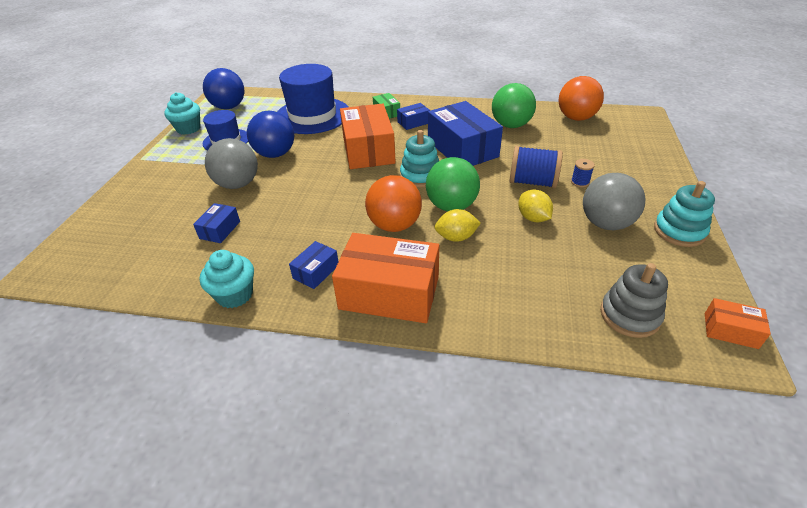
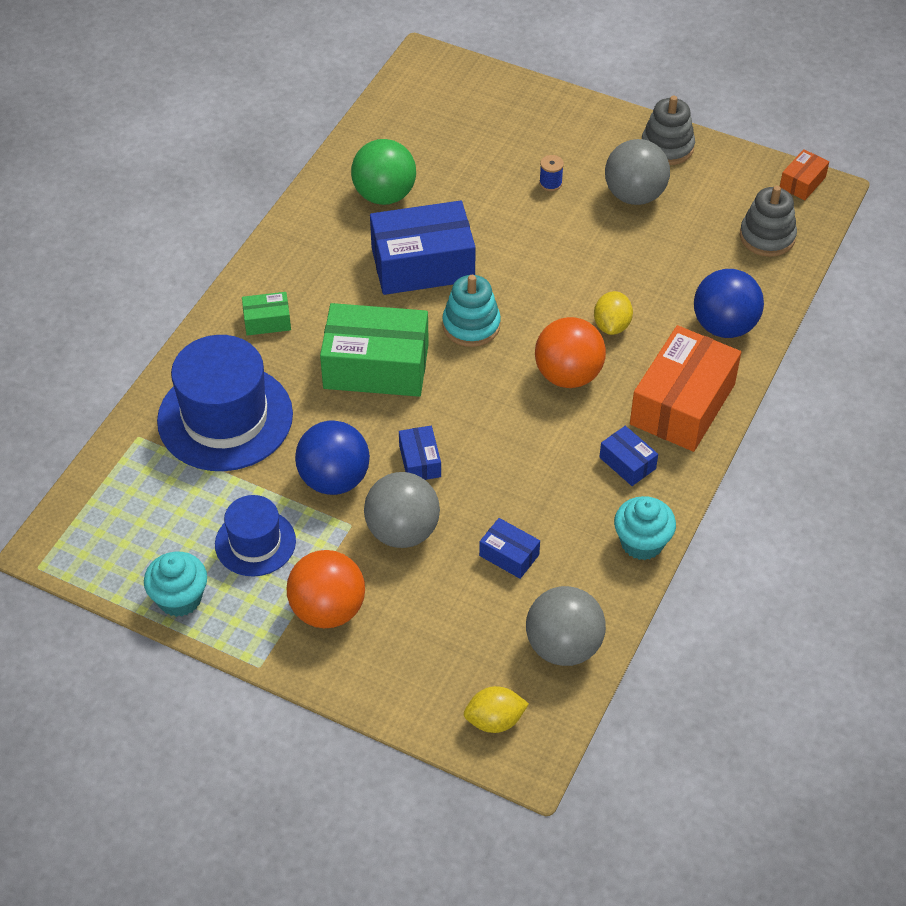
camera: 75 degrees left, 10 degrees up
blue ball [203,68,244,109] -> blue ball moved to [694,269,764,338]
orange box [340,104,396,169] -> green box [320,303,429,397]
blue box [397,103,430,130] -> blue box moved to [399,426,441,480]
green ball [426,157,480,211] -> none
blue spool [509,146,563,188] -> none
yellow lemon [518,189,553,222] -> yellow lemon moved to [464,686,529,733]
orange ball [558,76,604,121] -> orange ball moved to [287,550,365,628]
turquoise stacking toy [654,181,715,247] -> grey stacking toy [642,96,695,165]
none -> grey ball [526,586,606,666]

